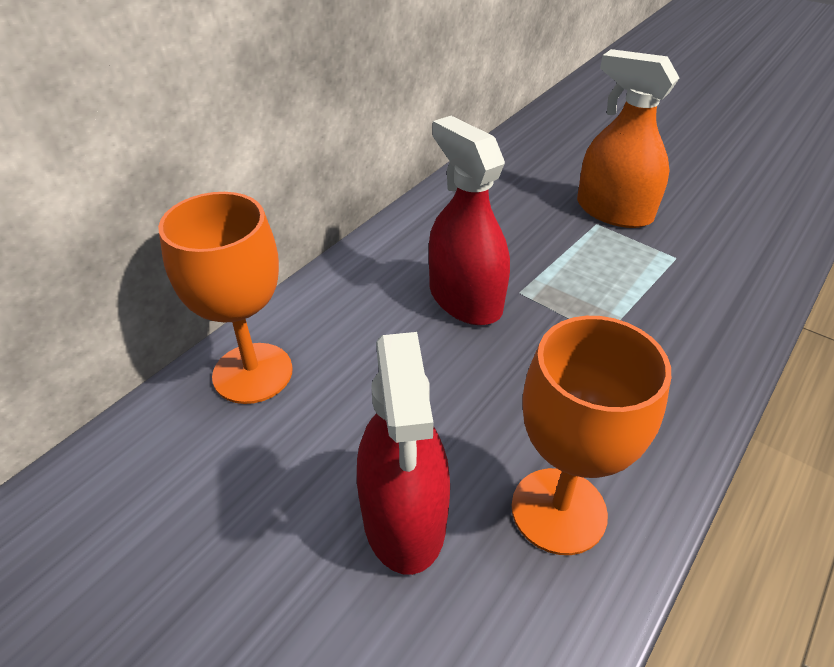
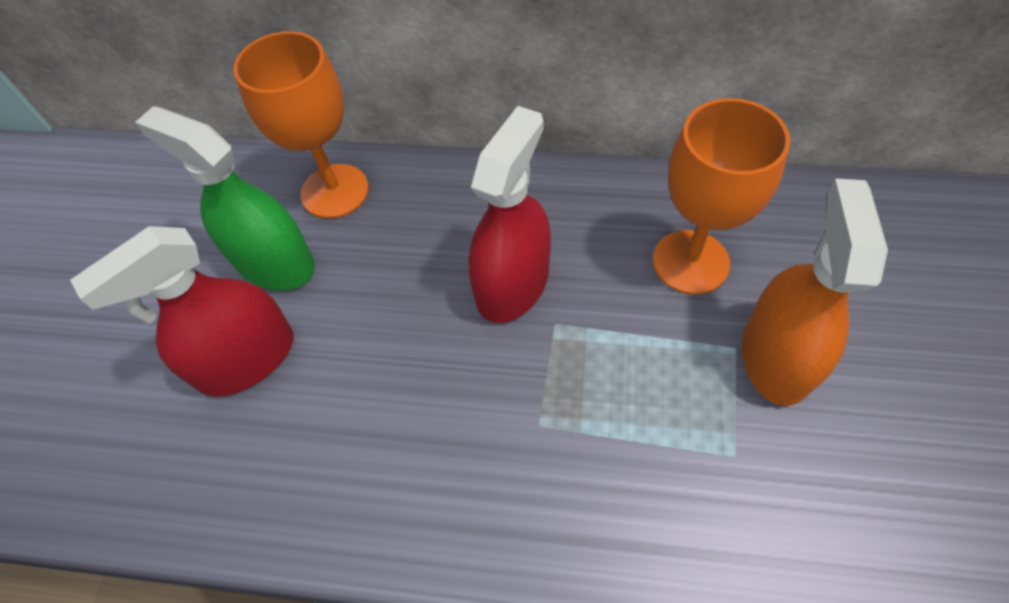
camera: 65 degrees right, 15 degrees up
orange goblet [512,316,671,555] -> orange goblet moved to [653,98,790,295]
none -> green spray bottle [135,106,315,291]

